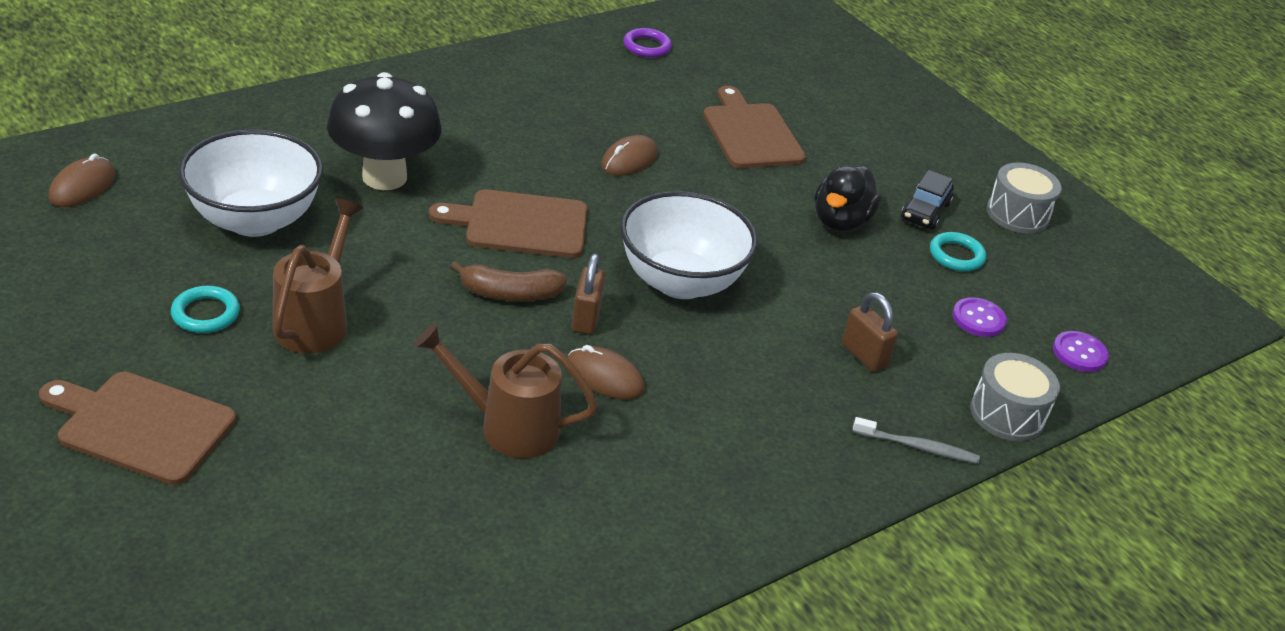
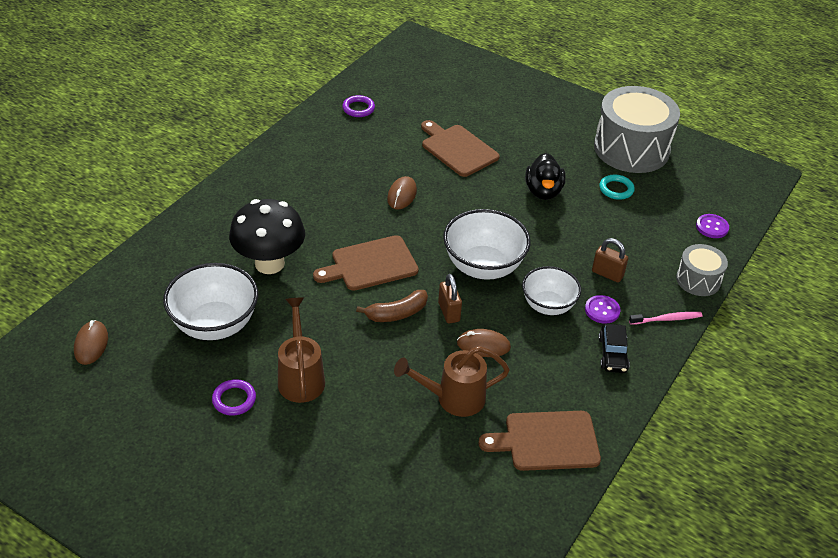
camera: 20 degrees left, 5 degrees up
brown cutting board [39,372,236,485] -> brown cutting board moved to [478,411,601,471]
turquoise ring [171,286,240,333] -> purple ring [212,379,256,416]
grey toothbrush [852,417,980,464] -> pink toothbrush [629,312,703,325]
black car [901,170,954,230] -> black car moved to [598,324,630,373]
purple button [952,297,1007,337] -> purple button moved to [585,295,621,324]
grey drum [986,162,1062,234] -> grey drum [594,86,680,173], size x1.94
none -> white bowl [522,266,581,315]

